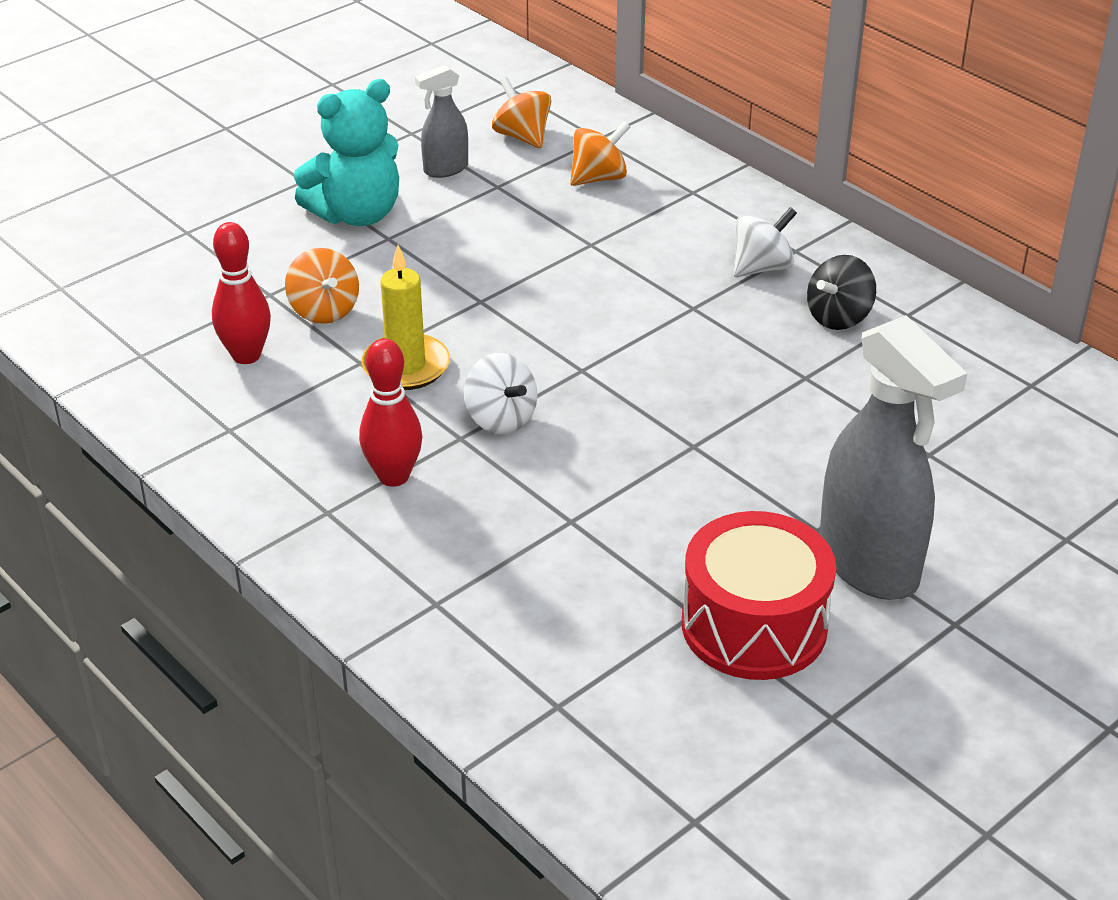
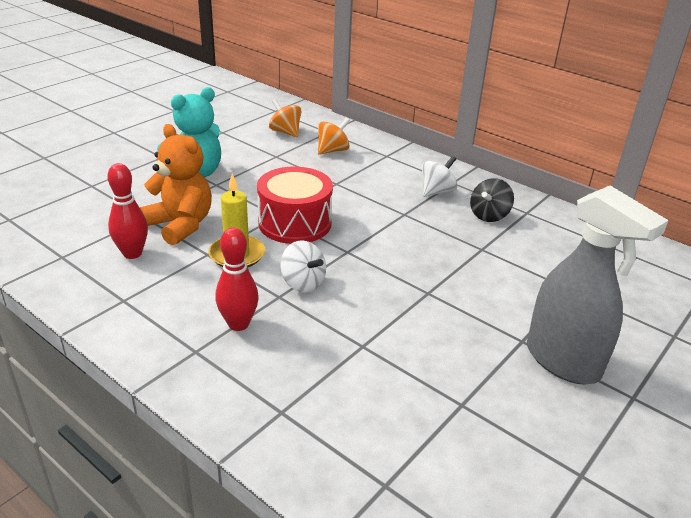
camera: 10 degrees left, 5 degrees down
orange spinning top [285,248,359,324] -> orange teddy bear [140,124,212,245]
grey spray bottle [415,65,468,178] -> none
red drum [682,511,836,680] -> red drum moved to [257,167,333,244]

